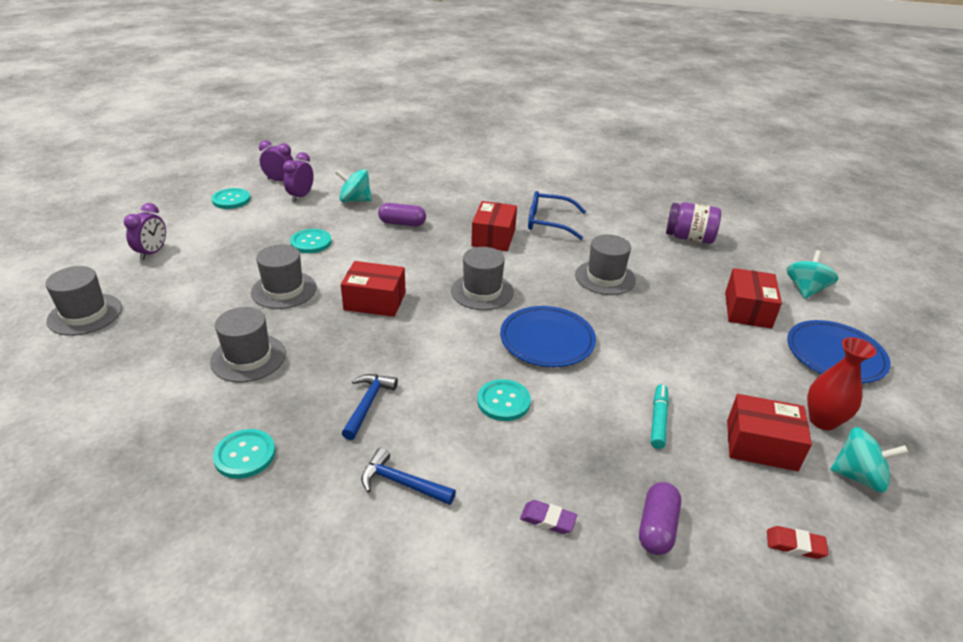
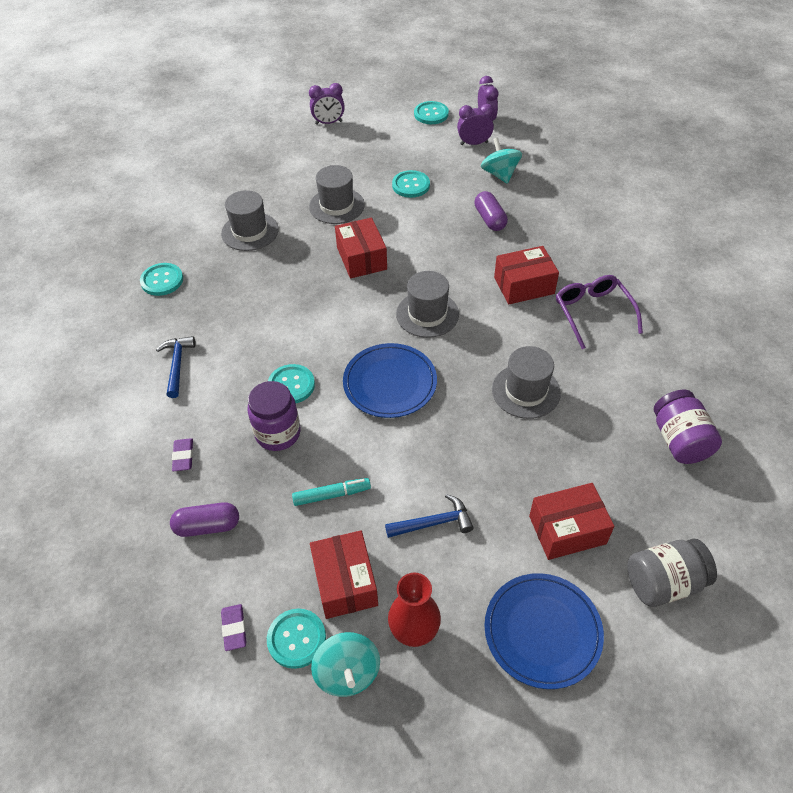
camera: 65 degrees right, 15 degrees up
grey hat [45,266,122,336] -> none
blue hammer [342,374,398,440] -> blue hammer moved to [385,494,474,538]
blue glasses [528,191,586,240] -> purple glasses [556,275,643,349]
red eraser [767,526,829,559] -> purple eraser [221,604,246,651]
turquoise spinning top [787,250,839,299] -> grey jar [627,539,717,607]
none -> purple jar [247,381,300,451]
none -> turquoise button [267,609,326,669]

